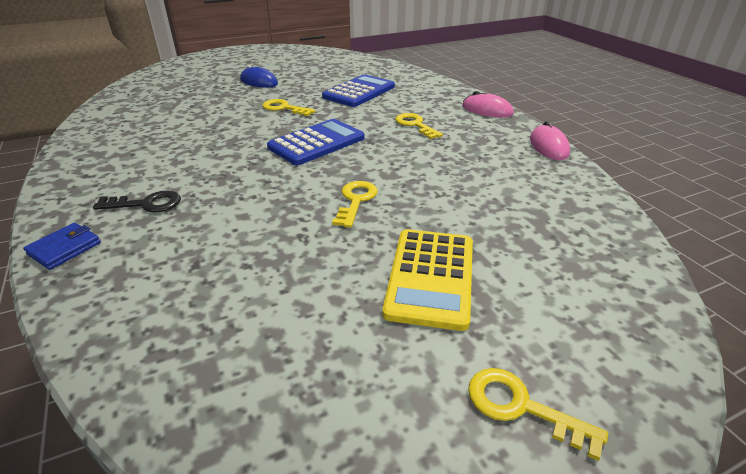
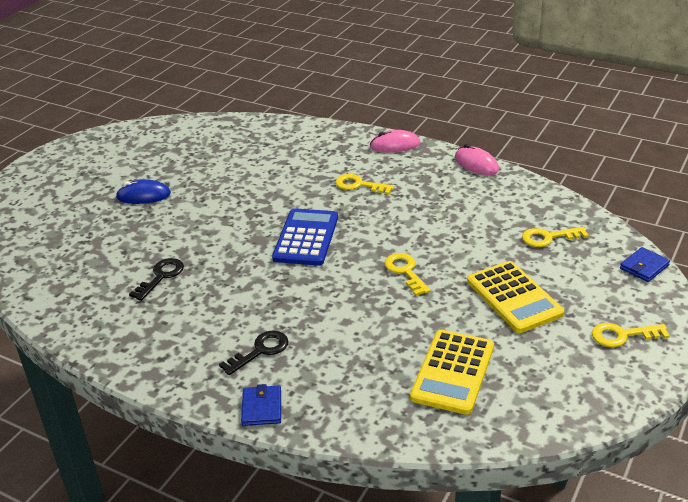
camera: 35 degrees left, 0 degrees up
yellow key [263,99,315,116] -> yellow key moved to [522,227,589,247]
blue calculator [322,75,395,107] -> none
none -> black key [129,258,184,301]
none -> yellow calculator [410,330,494,415]
none -> blue wallet [620,247,670,282]

